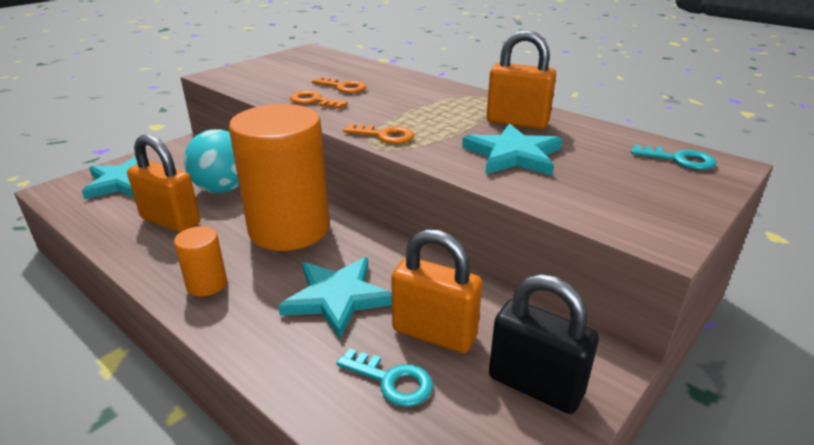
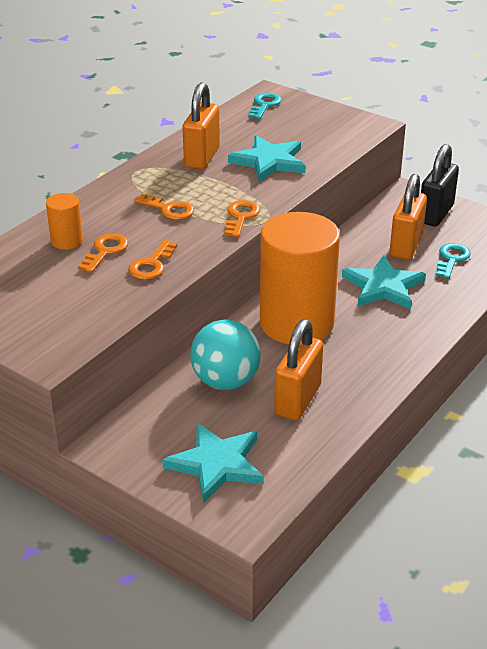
camera: 95 degrees left, 5 degrees up
orange cylinder [174,226,227,296] -> orange cylinder moved to [46,193,83,250]
none -> orange key [134,193,194,220]

